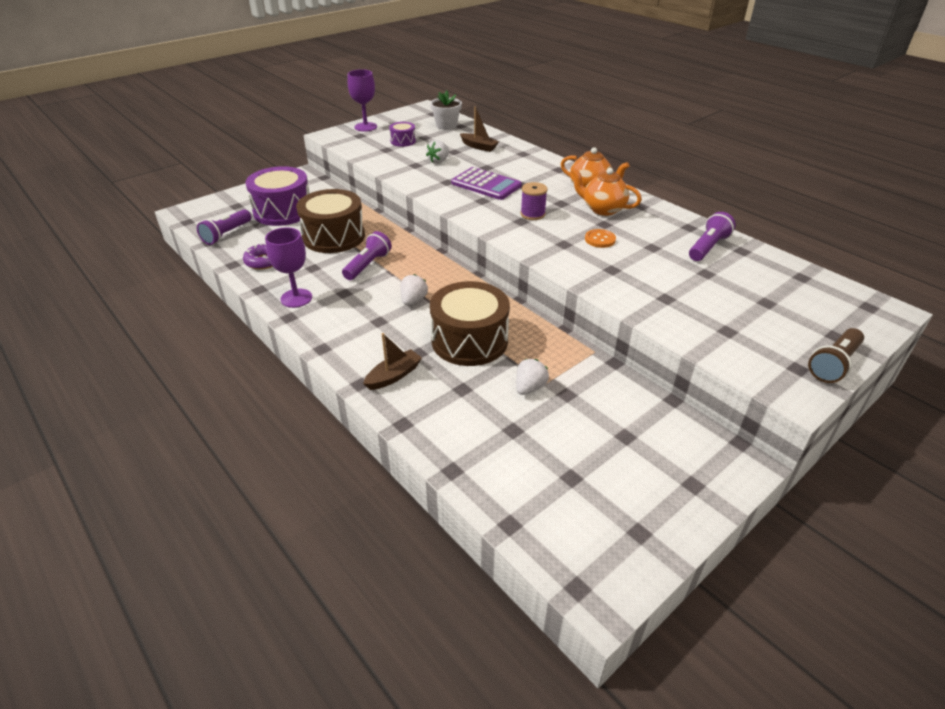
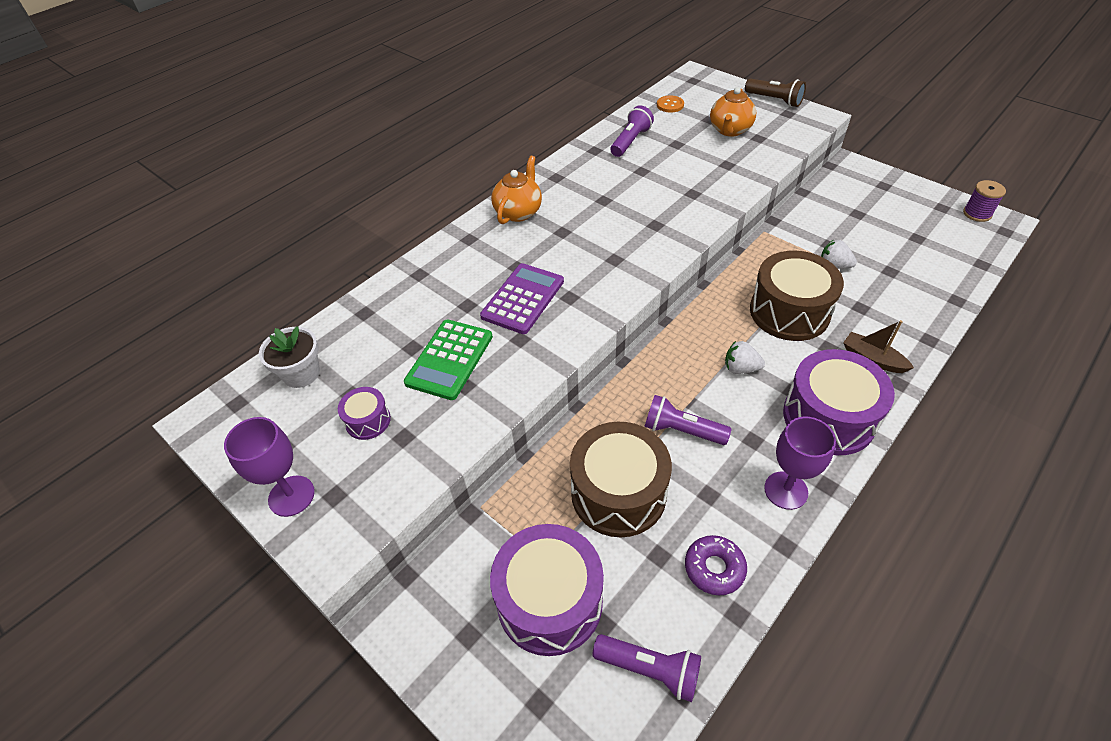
camera: 95 degrees left, 10 degrees up
white strawberry [426,140,449,164] -> green calculator [404,319,493,400]
brown boat [460,107,499,152] -> none
purple spool [520,182,548,220] -> purple spool moved to [963,180,1006,222]
orange teapot [571,168,642,216] -> orange teapot moved to [710,87,756,137]
orange button [585,229,616,248] -> orange button moved to [657,95,684,113]
purple flashlight [689,212,736,261] -> purple flashlight turned 90 degrees clockwise [610,105,654,157]
none -> purple drum [783,349,895,455]

